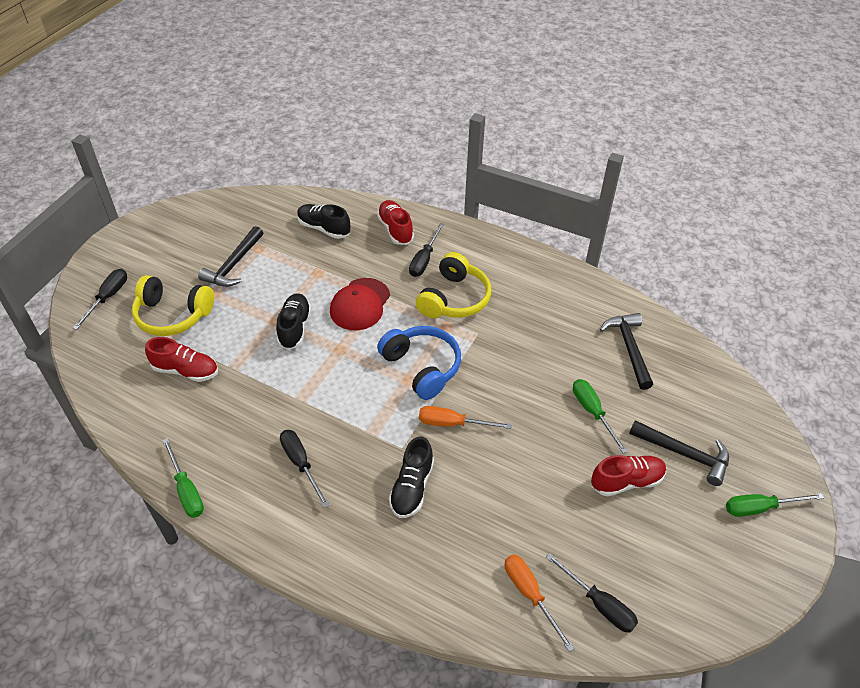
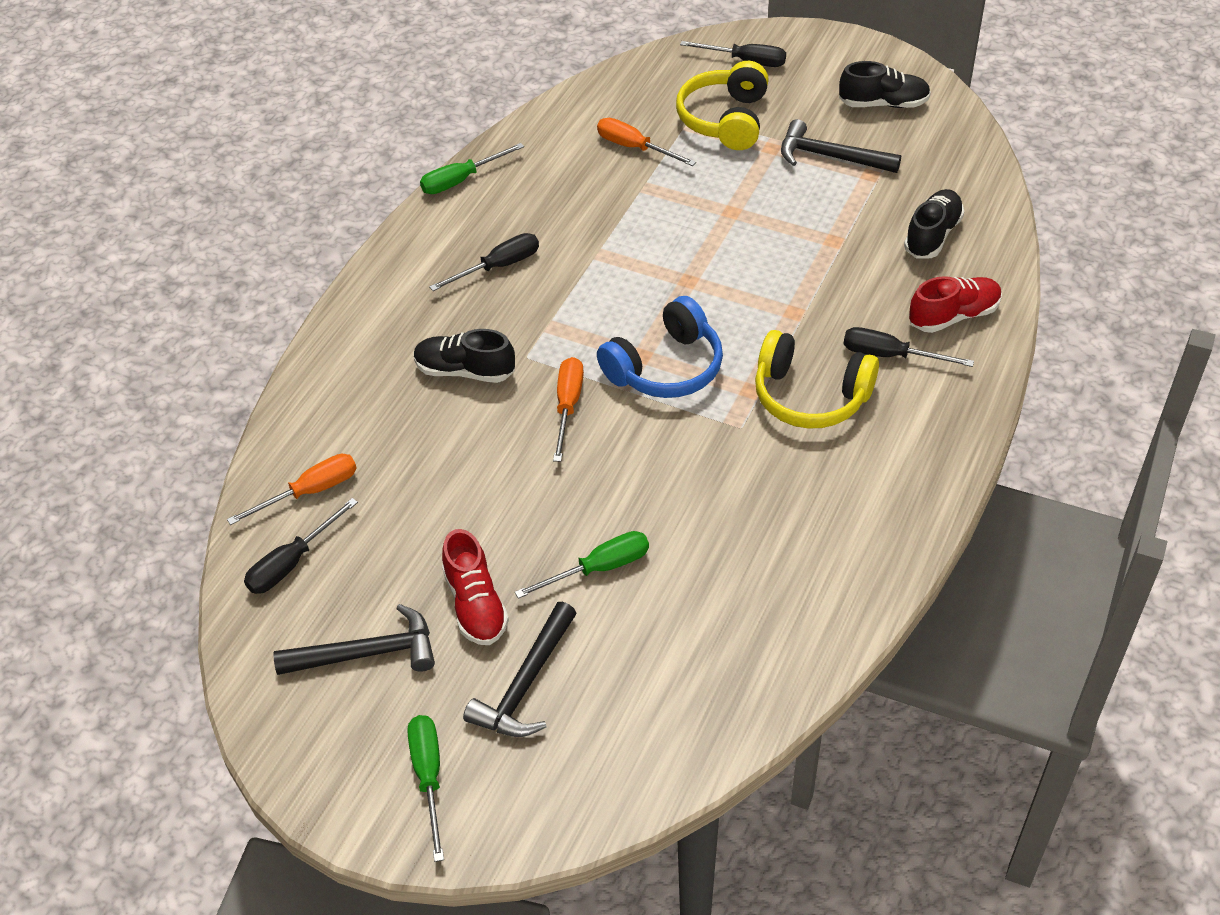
camera: 90 degrees right, 0 degrees up
red shoe [145,337,218,382] -> orange screwdriver [597,118,696,166]
black shoe [276,293,311,350] -> black shoe moved to [839,61,931,108]
red cap [330,278,390,330] -> none
black hammer [600,313,653,390] -> black hammer moved to [273,604,435,675]

